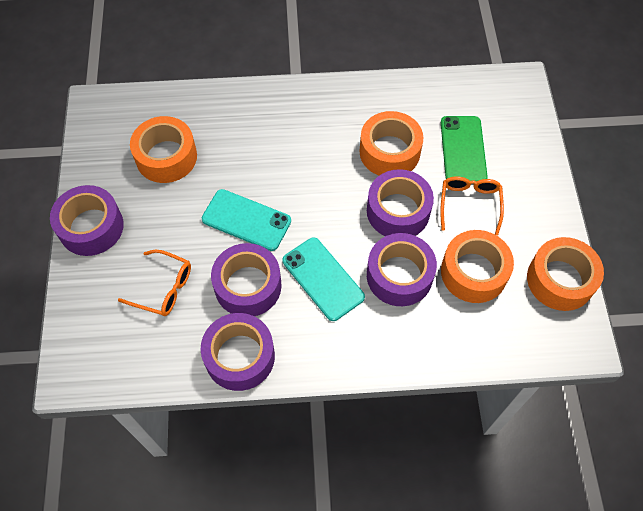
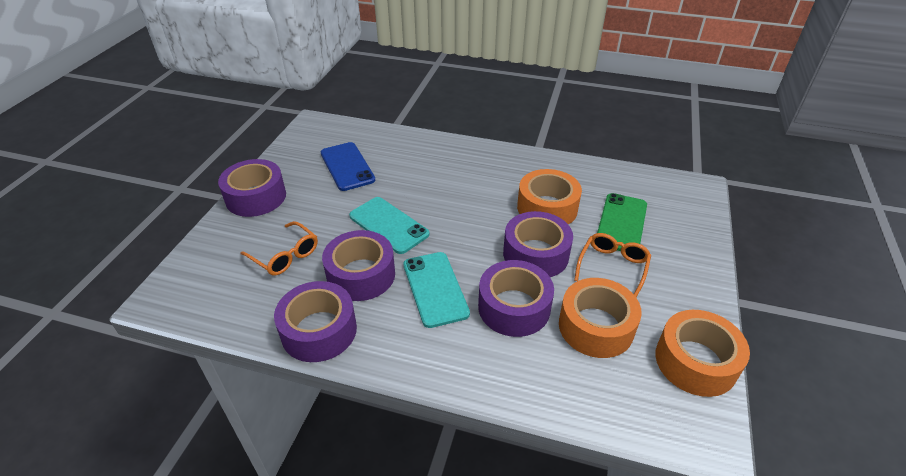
camera: 20 degrees right, 20 degrees down
orange tape [130,116,197,183] -> blue phone [321,142,375,191]

